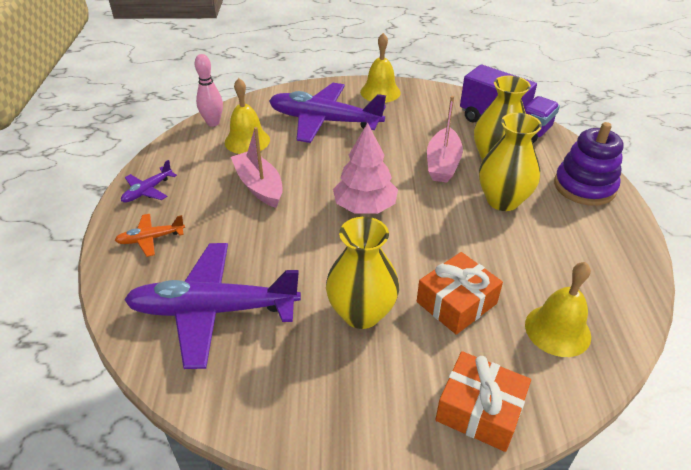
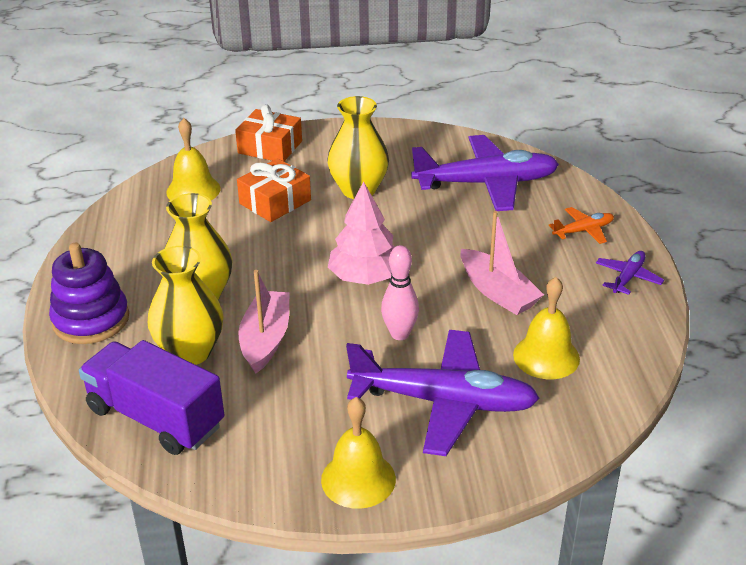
camera: 175 degrees right, 5 degrees down
pink bowling pin [195,54,223,127] -> pink bowling pin moved to [381,245,419,340]

